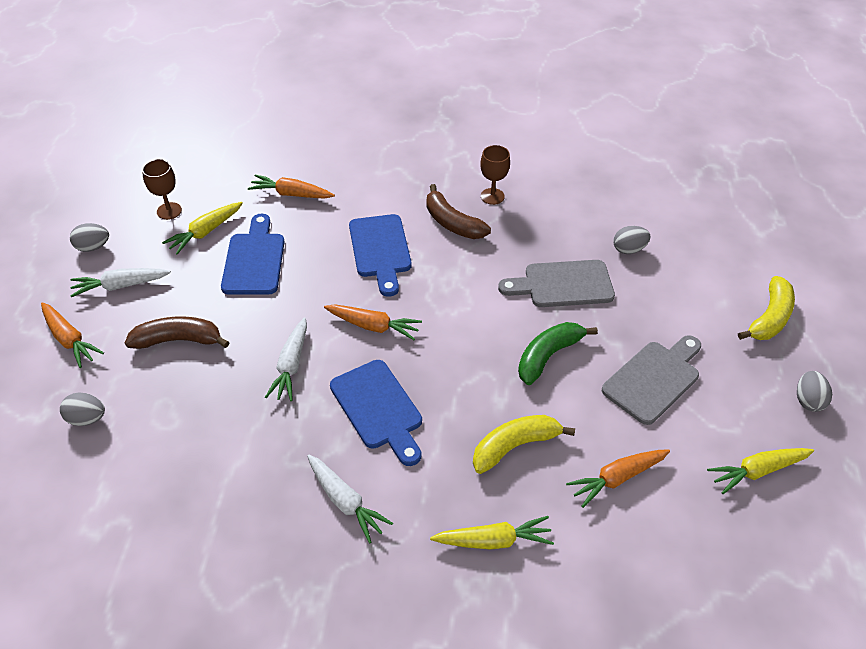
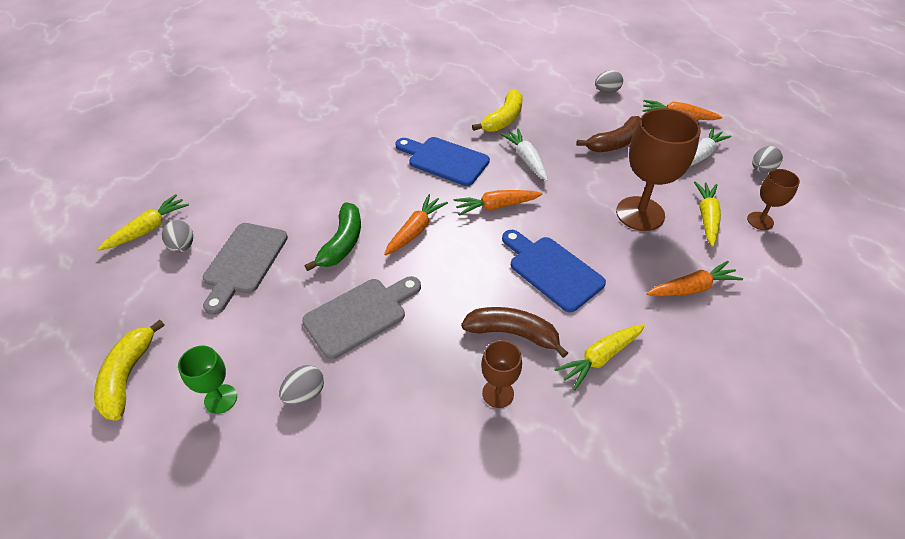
camera: 150 degrees right, 0 degrees up
blue cutting board [221,214,284,295] -> brown goblet [616,108,701,231]
white carrot [307,455,393,543] -> none
yellow carrot [430,516,554,550] -> yellow carrot moved to [555,324,645,391]
yellow banana [473,415,575,474] -> yellow banana moved to [472,89,523,132]
orange carrot [566,449,670,508] -> orange carrot moved to [384,194,448,256]
grey egg [797,371,832,412] -> grey egg moved to [162,220,193,253]
none -> green goblet [178,346,237,414]

